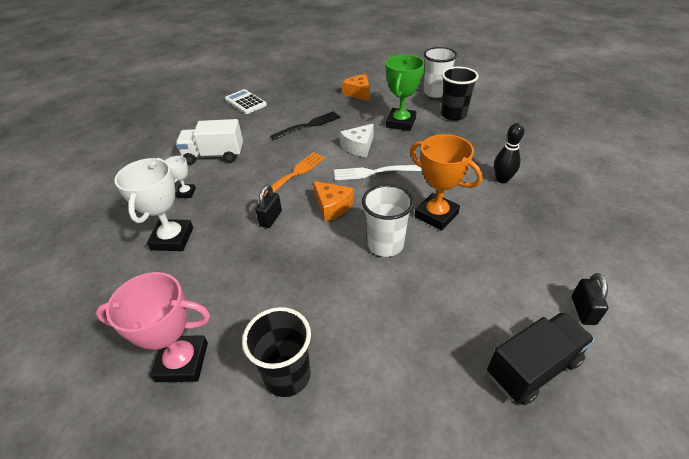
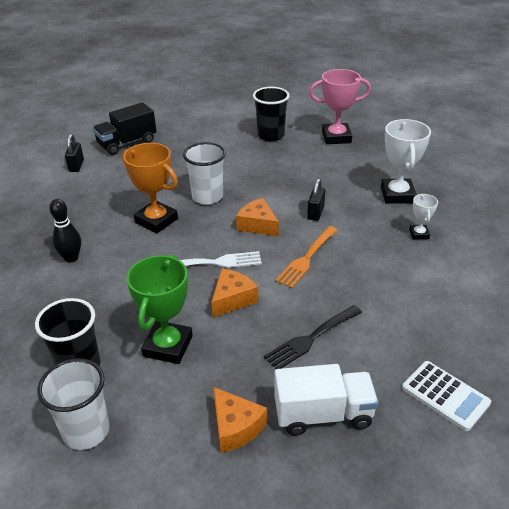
camera: 175 degrees right, 5 degrees down
white truck [176,119,243,164] -> white truck moved to [274,364,379,436]
white cheese [340,124,374,157] -> orange cheese [211,269,258,317]

